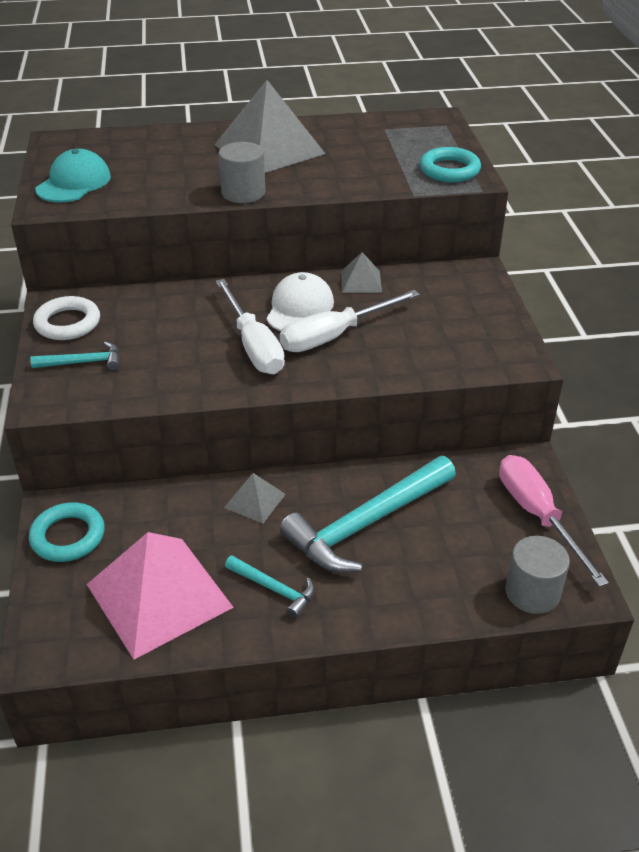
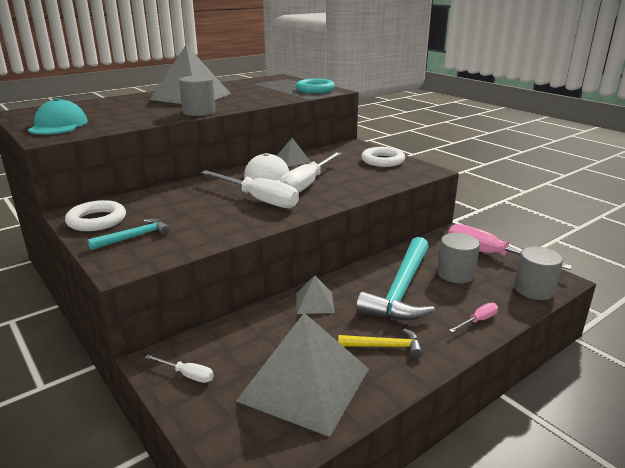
camera: 30 degrees left, 15 degrees down
turquoise ring [29,502,105,562] -> white screwdriver [145,354,214,383]
pink pyramid [87,532,234,660] -> grey pyramid [236,313,369,437]
turquoise hammer [225,556,315,618] -> yellow hammer [338,328,423,358]
none -> white ring [361,147,405,167]
none -> grey cylinder [437,233,480,283]
none -> pink screwdriver [449,303,498,332]

